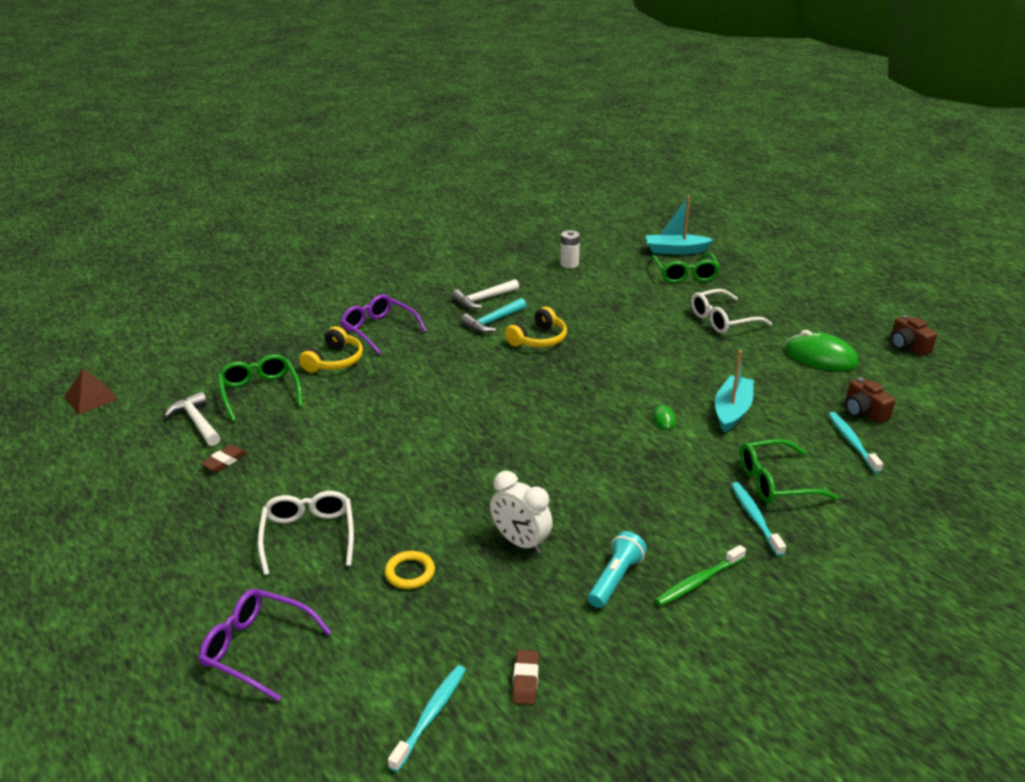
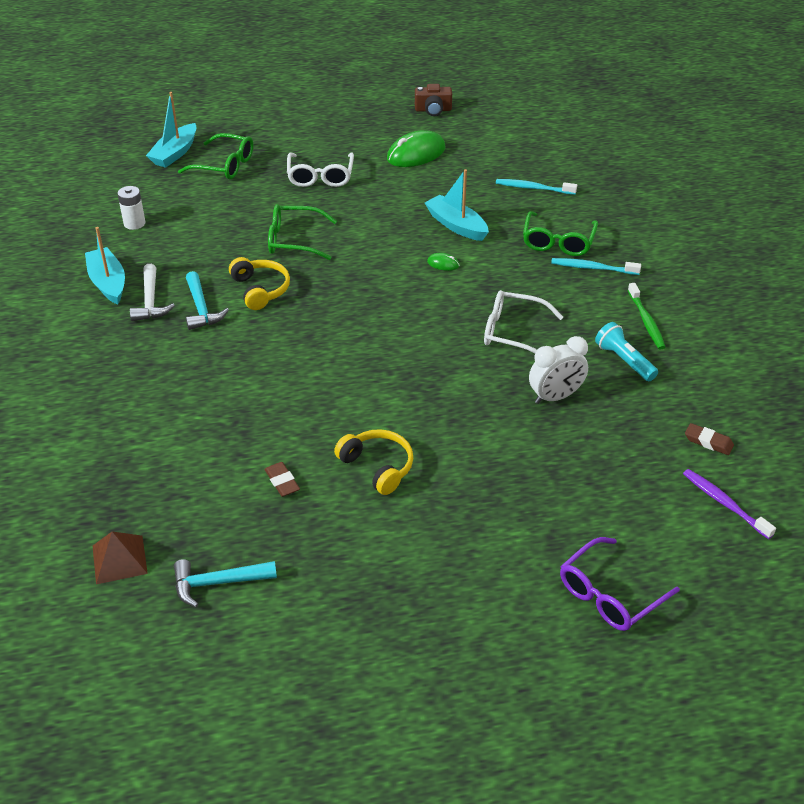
camera: 65 degrees left, 10 degrees up
brown pyramid [64,369,119,414] -> brown pyramid moved to [93,531,148,584]
white hammer [165,392,221,446] -> turquoise hammer [174,559,277,607]
brown eraser [201,444,247,472] -> brown eraser moved to [265,462,300,497]
green glasses [218,354,302,422] -> green glasses moved to [268,204,337,260]
white glasses [258,491,354,575] -> white glasses moved to [484,290,563,353]
yellow headphones [299,326,363,373] -> yellow headphones moved to [334,429,413,495]
purple glasses [340,294,427,354] -> none
yellow ring [385,551,435,589] -> none
turquoise toothbrush [388,665,466,772] -> purple toothbrush [683,469,776,539]
brown camera [845,377,896,423] -> none
none -> turquoise boat [85,227,125,305]

